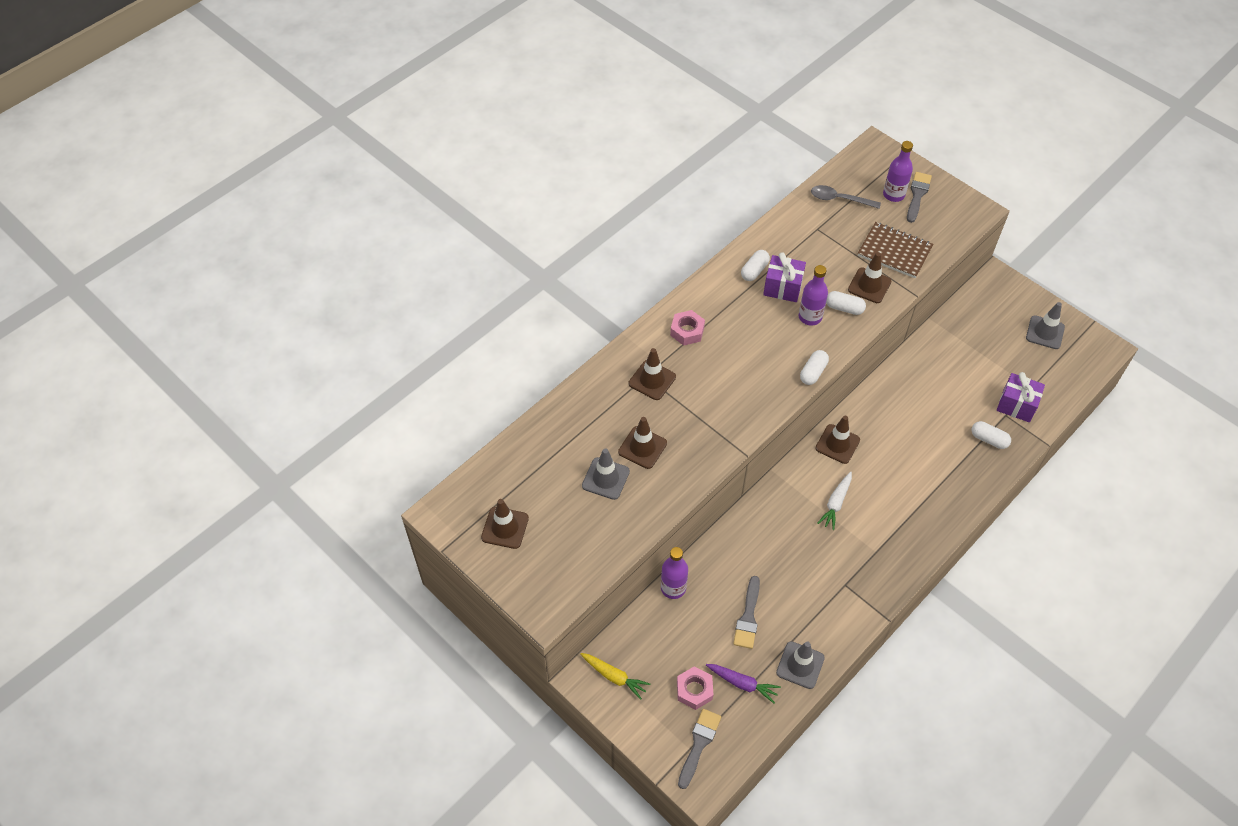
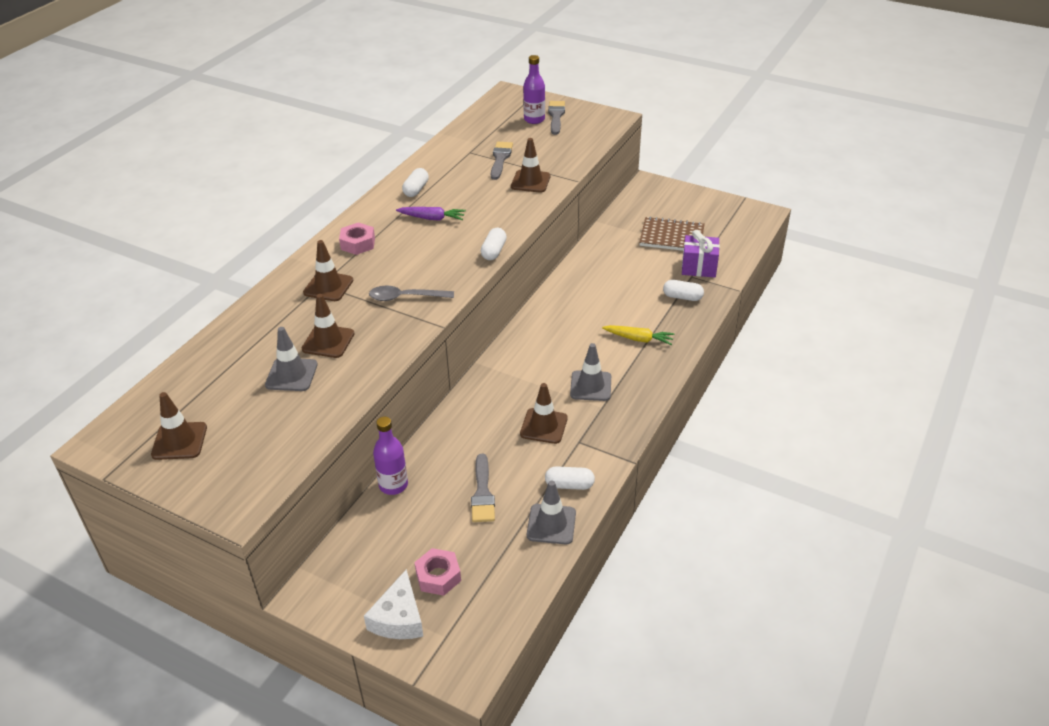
camera: 15 degrees left, 15 degrees down
yellow carrot [580,653,650,700] -> yellow carrot moved to [602,325,675,345]
grey brush [678,709,721,789] -> grey brush moved to [491,142,513,180]
purple carrot [706,664,781,703] -> purple carrot moved to [396,207,466,221]
purple gift [763,252,806,302] -> none
purple bottle [799,265,828,325] -> none
grey spoon [811,185,881,209] -> grey spoon moved to [369,286,454,301]
brown traffic cone [816,416,860,464] -> brown traffic cone moved to [520,383,568,444]
white carrot [817,471,852,530] -> none
white capsule [826,291,866,315] -> white capsule moved to [545,466,595,490]
brown notebook [858,222,933,278] -> brown notebook moved to [639,216,705,251]
grey traffic cone [1026,302,1065,349] -> grey traffic cone moved to [570,343,611,401]
none -> white cheese [364,569,424,639]

